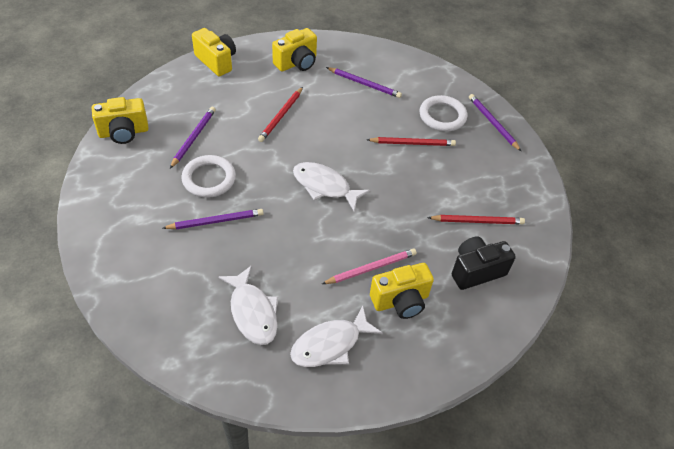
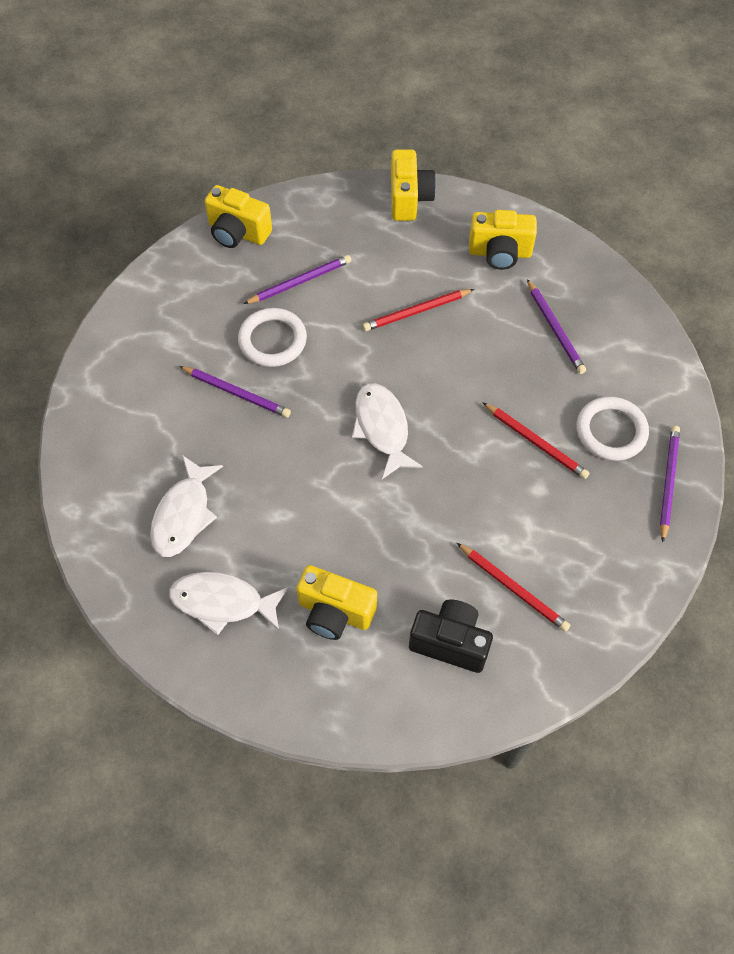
camera: 45 degrees right, 10 degrees up
pink pencil [322,249,417,284] -> none

